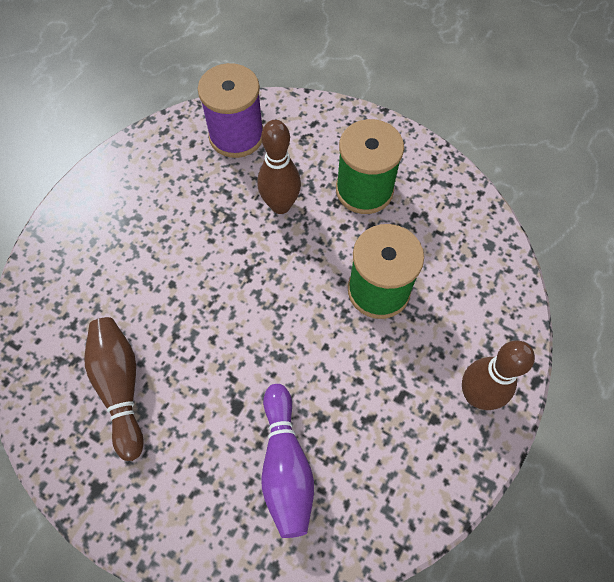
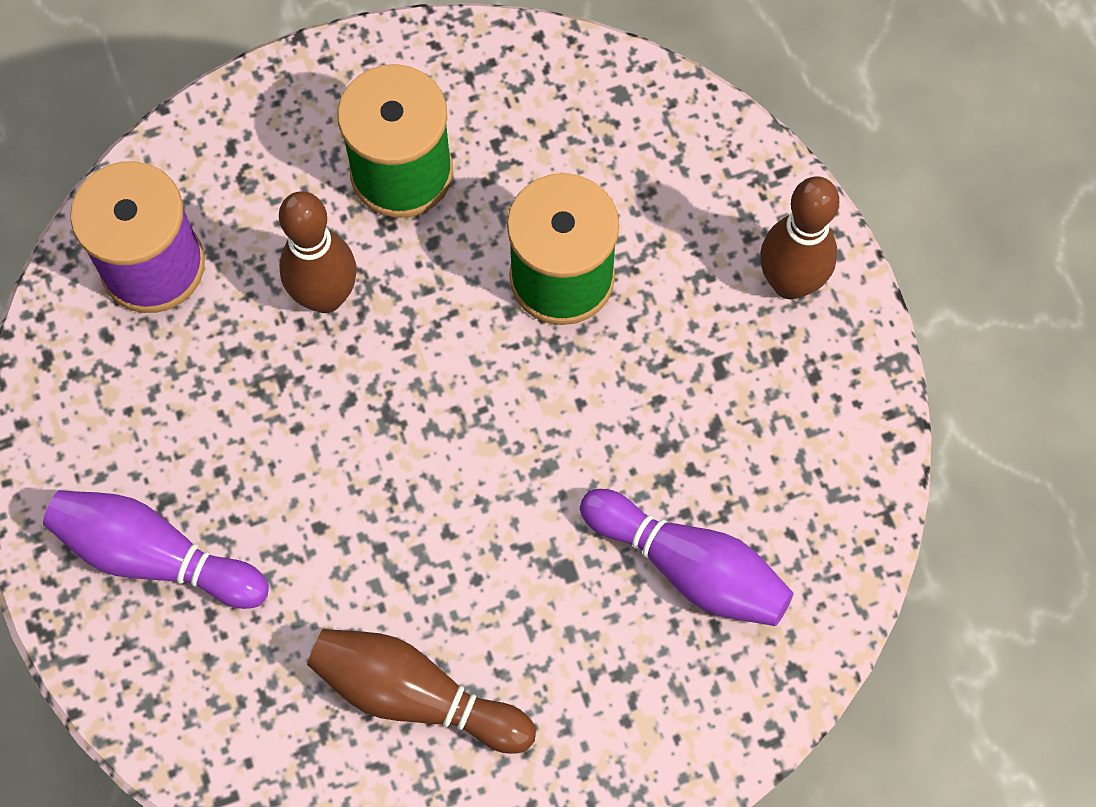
camera: 50 degrees left, 5 degrees up
none -> purple bowling pin [43,490,269,609]

